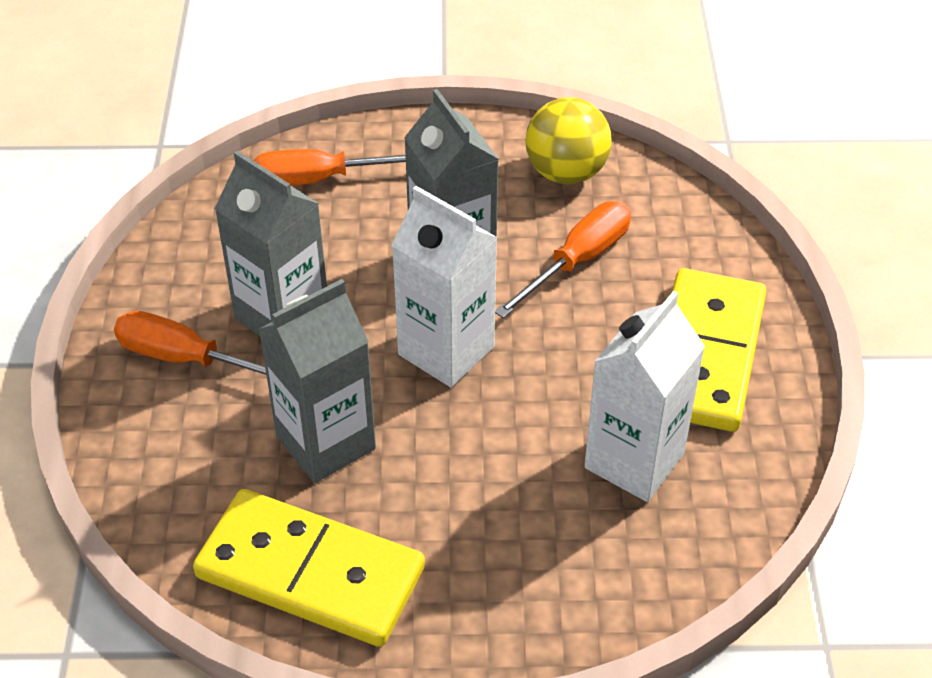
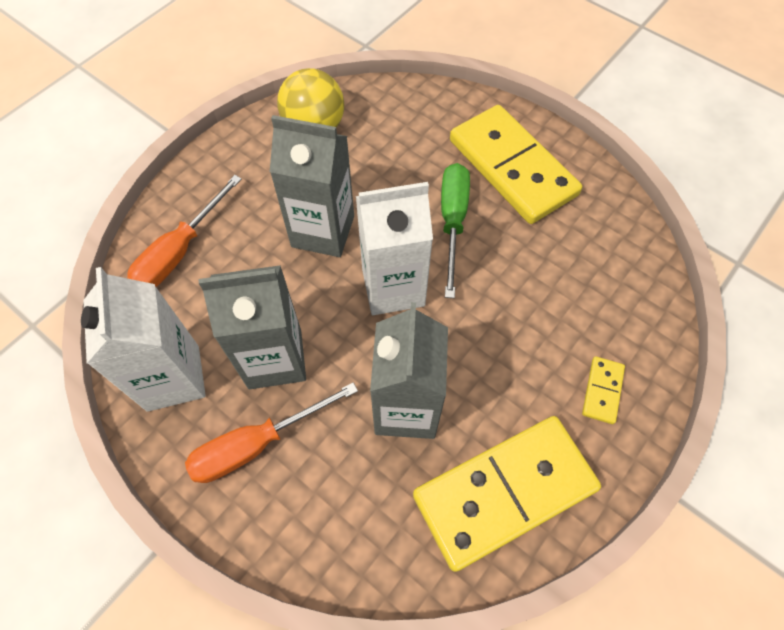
camera: 50 degrees left, 15 degrees up
orange screwdriver [495,201,631,318] -> none
white carton [584,291,705,502] -> white carton moved to [81,267,206,412]
none -> green screwdriver [441,163,470,298]
none -> yellow domino [582,356,625,424]

